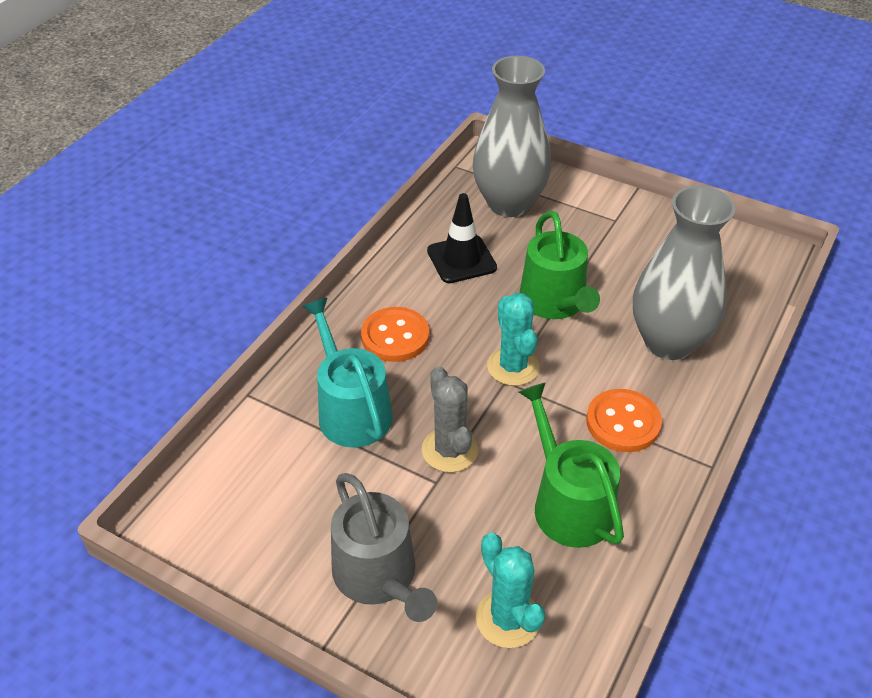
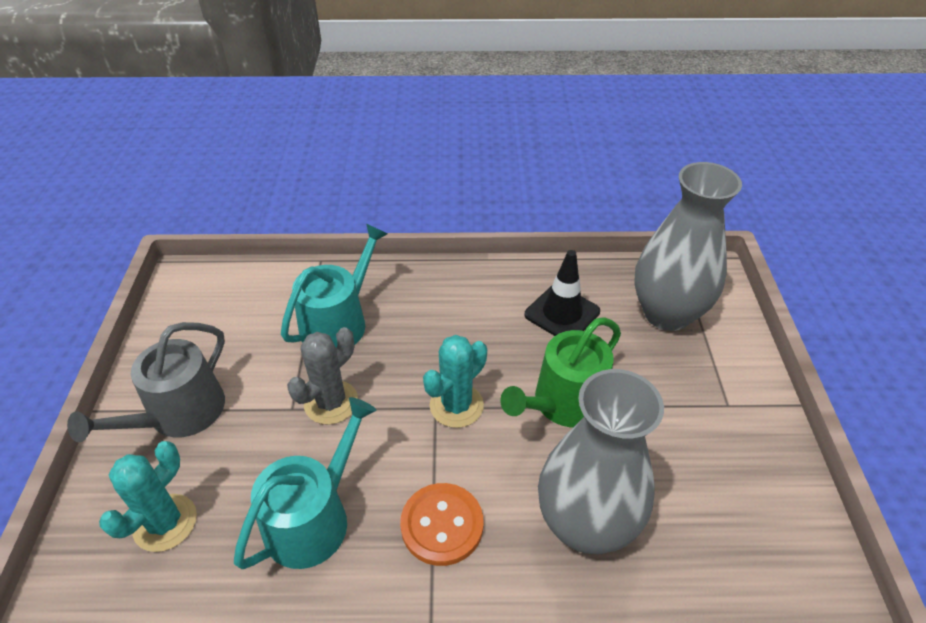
camera: 60 degrees right, 0 degrees up
orange button [361,307,429,362] -> none
green watering can [519,383,624,548] -> turquoise watering can [234,397,376,569]

